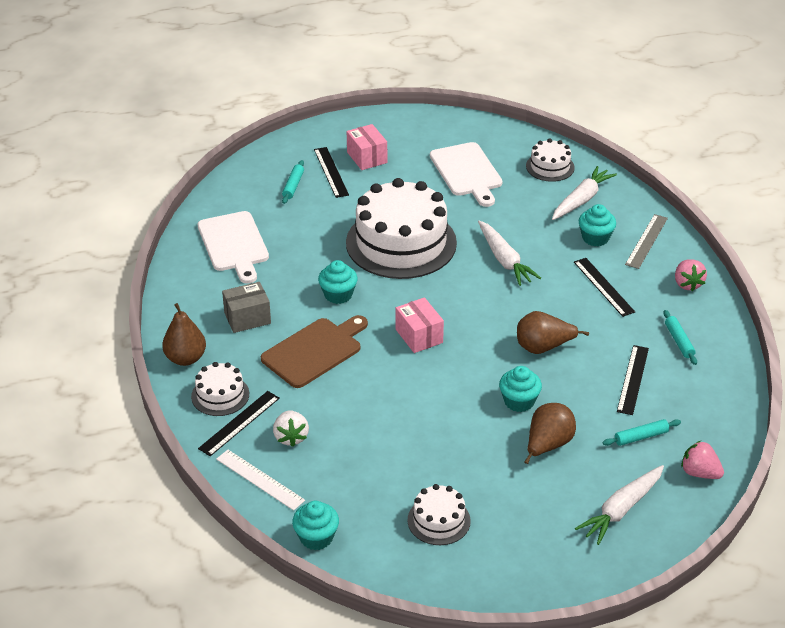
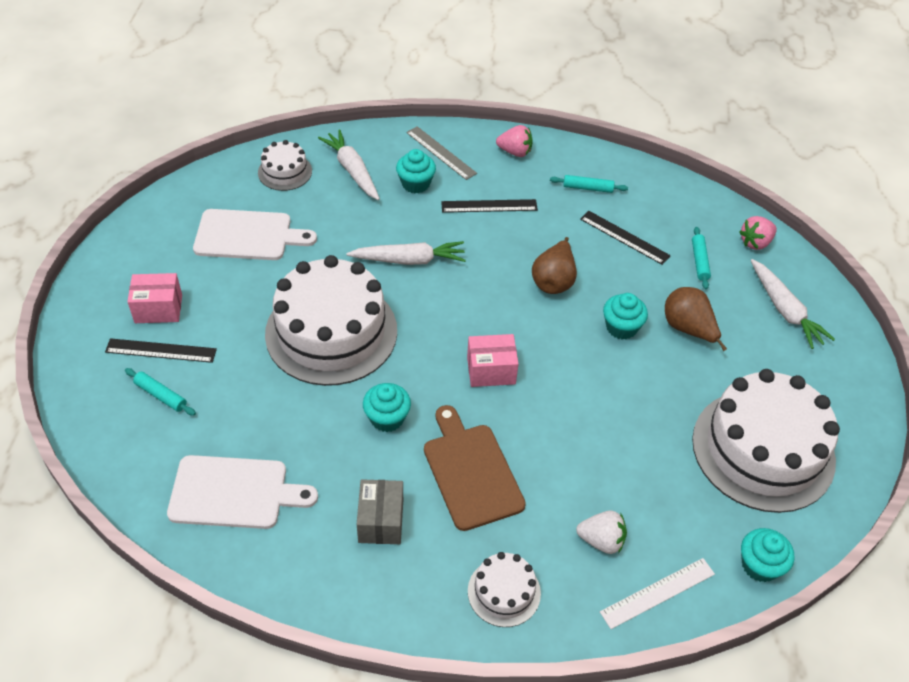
camera: 70 degrees left, 10 degrees up
brown pear [162,303,206,366] -> none
black ruler [198,391,280,456] -> none
white cake [408,484,471,545] -> white cake [692,369,840,513], size x2.15

